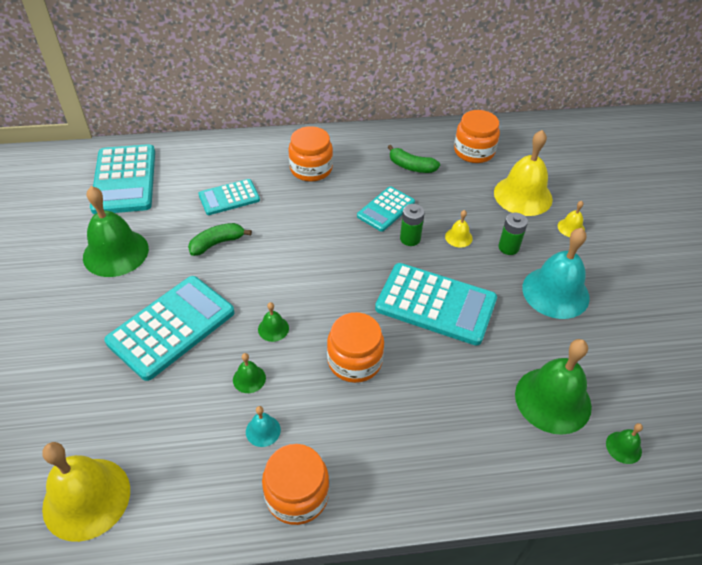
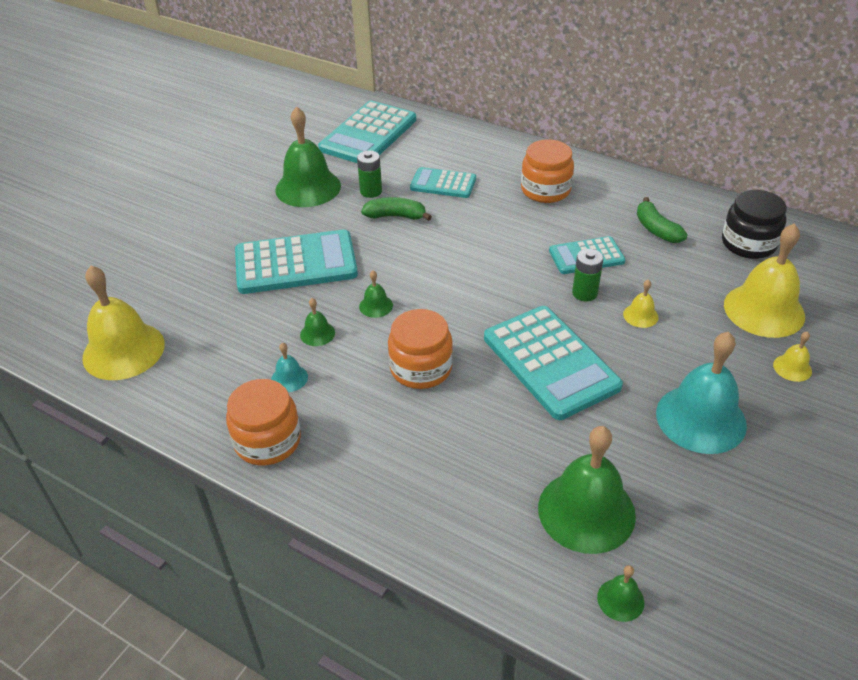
camera: 40 degrees right, 5 degrees down
orange jar [454,110,500,163] -> black jar [722,190,787,259]
green battery [498,213,528,255] -> green battery moved to [357,151,382,198]

